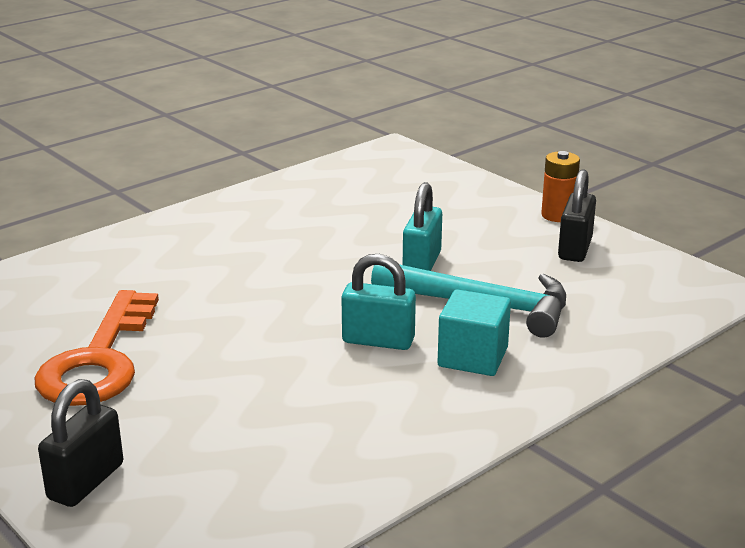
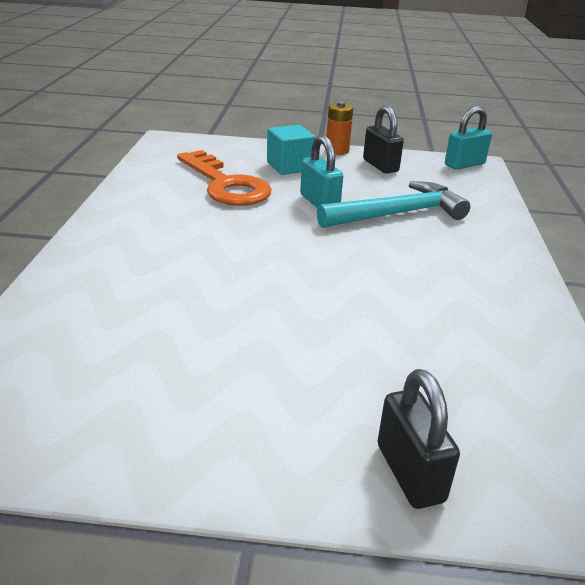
camera: 45 degrees left, 5 degrees up
orange key [35,290,159,406] -> orange key moved to [177,150,271,206]
turquoise padlock [341,254,416,350] -> turquoise padlock moved to [445,106,492,170]
turquoise cube [438,289,511,376] -> turquoise cube moved to [267,125,315,175]

